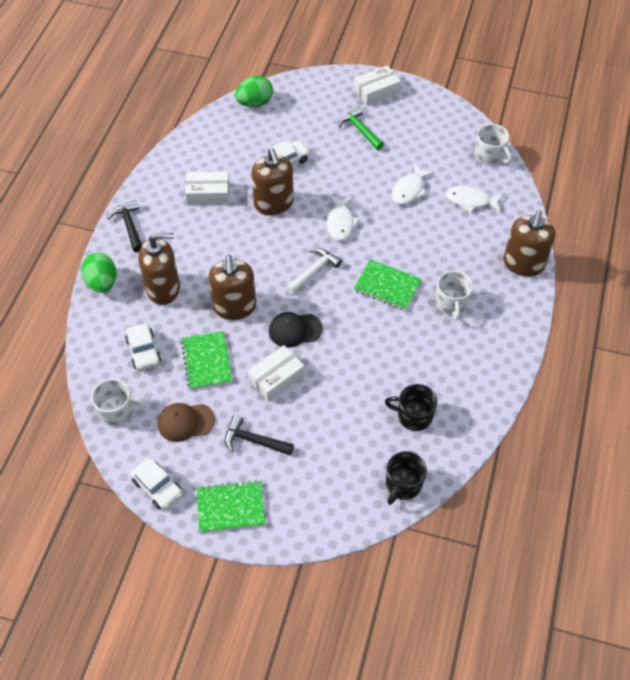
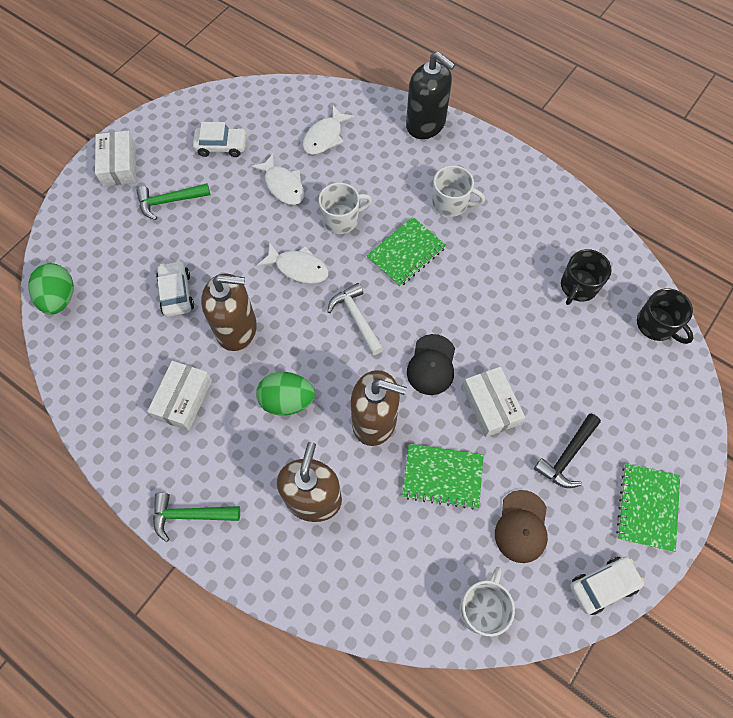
camera: 70 degrees left, 10 degrees up
green egg [81,253,116,293] -> green egg moved to [256,372,315,416]
black hammer [107,200,142,252] -> green hammer [153,493,240,542]
white car [125,323,161,370] -> white car moved to [193,122,247,157]
white mug [475,124,512,164] -> white mug moved to [319,183,372,234]
brown soap dispenser [504,210,555,277] -> black soap dispenser [406,52,455,139]

